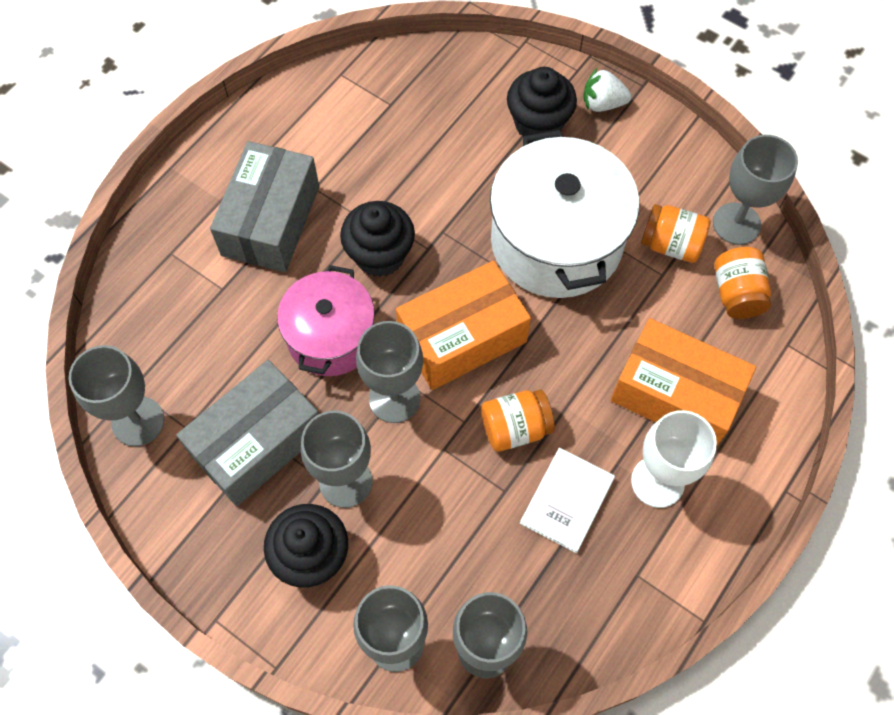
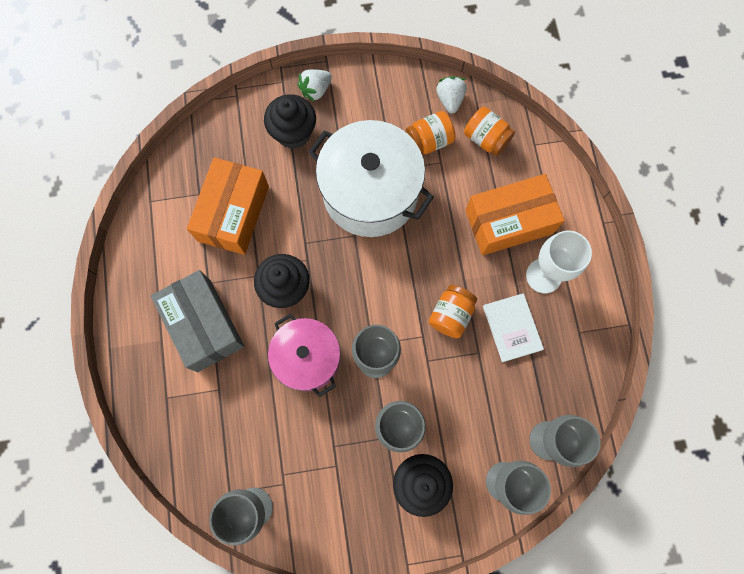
camera: 45 degrees left, 10 degrees up
grey box [176,360,319,506] -> none
orange box [396,260,531,390] -> orange box moved to [187,157,269,255]
grey goblet [713,135,798,245] -> white strawberry [436,76,467,113]

